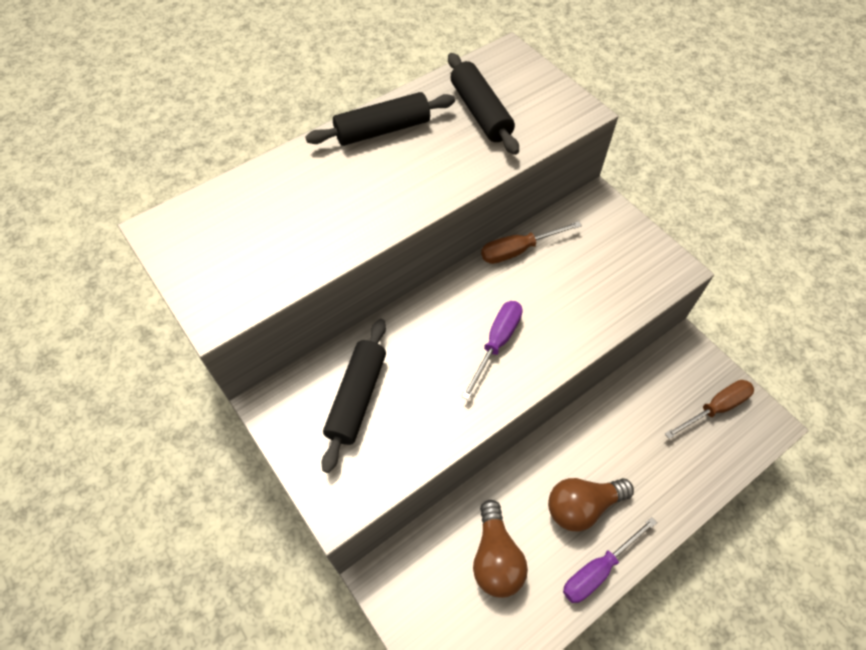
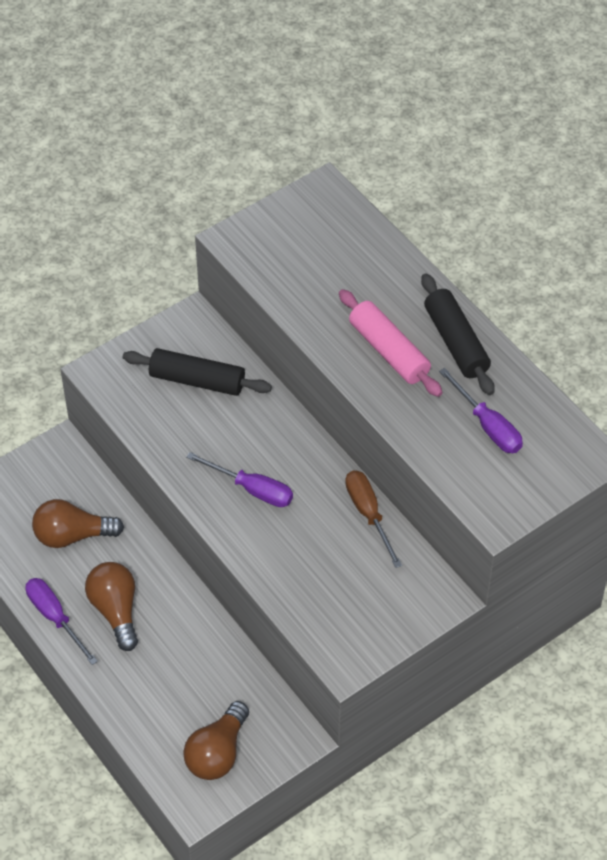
camera: 90 degrees right, 5 degrees down
black rolling pin [448,53,519,155] -> purple screwdriver [439,368,523,453]
brown screwdriver [665,380,754,439] -> brown light bulb [183,701,249,780]
none -> pink rolling pin [339,289,443,397]

